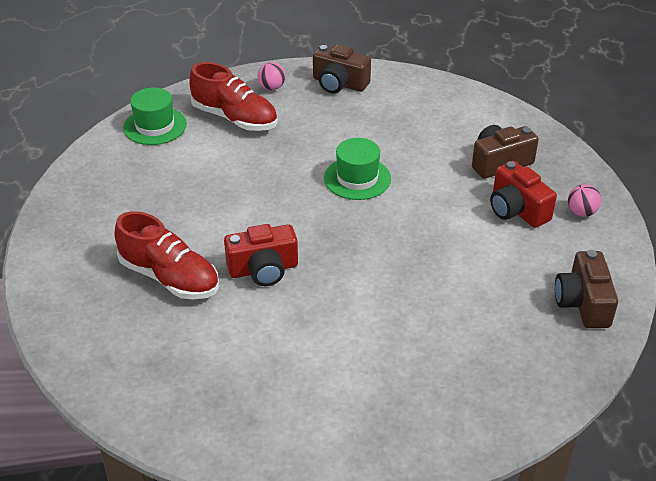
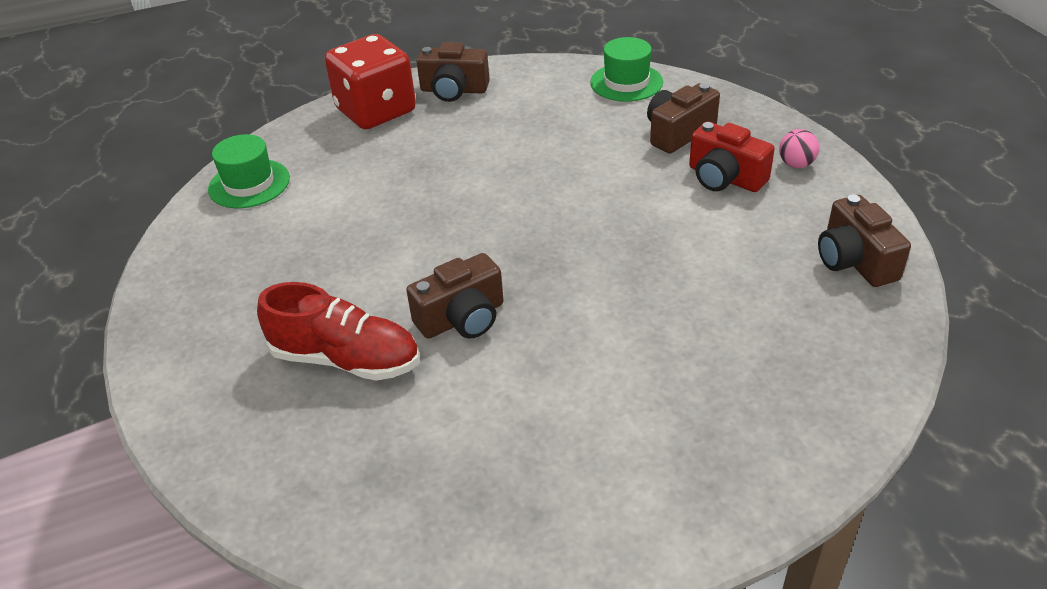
camera: 15 degrees left, 0 degrees up
red shoe [189,62,277,131] -> none
red camera [224,224,298,286] -> brown camera [406,253,504,339]
pink ball [258,62,285,90] -> red dice [325,34,416,129]
green hat [324,138,391,200] -> green hat moved to [590,37,663,102]

